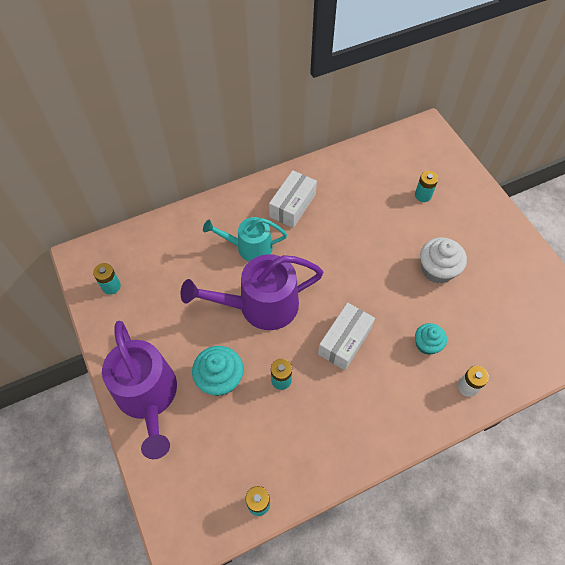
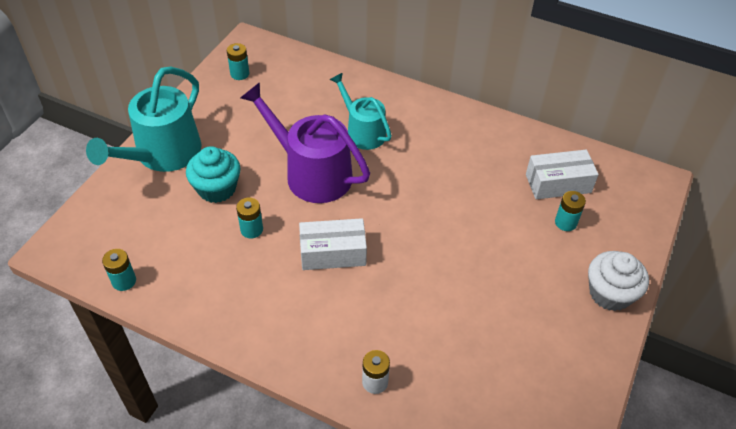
camera: 50 degrees right, 10 degrees down
purple watering can [102,321,177,459] -> turquoise watering can [86,66,202,172]
white box [269,170,317,228] -> white box moved to [526,150,599,199]
turquoise cupcake [415,323,447,355] -> none
white cupcake [420,237,467,284] -> white cupcake moved to [588,251,649,311]

